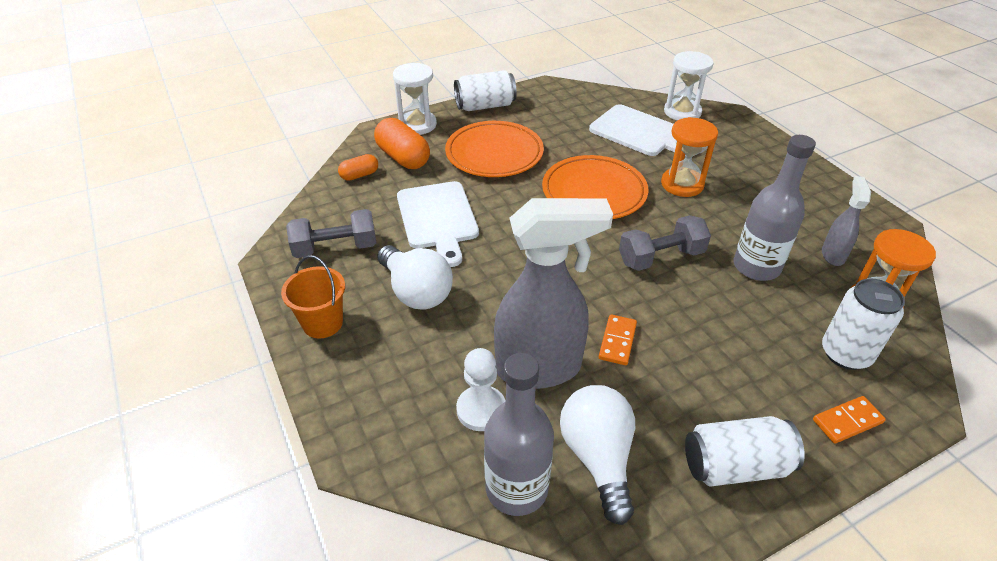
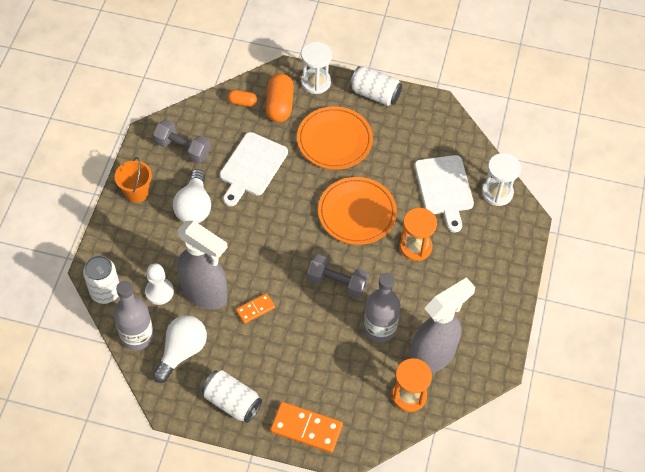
camera: 40 degrees right, 15 degrees up
orange domino [813,396,886,444] -> orange domino [270,402,343,453], size x1.74
grey spray bottle [822,176,871,266] -> grey spray bottle [409,277,475,373], size x2.07
white can [822,278,905,370] -> white can moved to [83,255,119,304]

